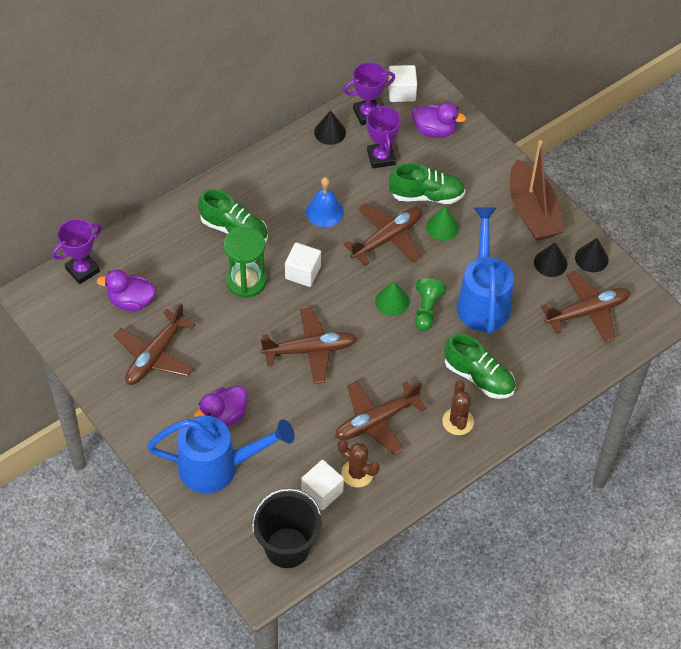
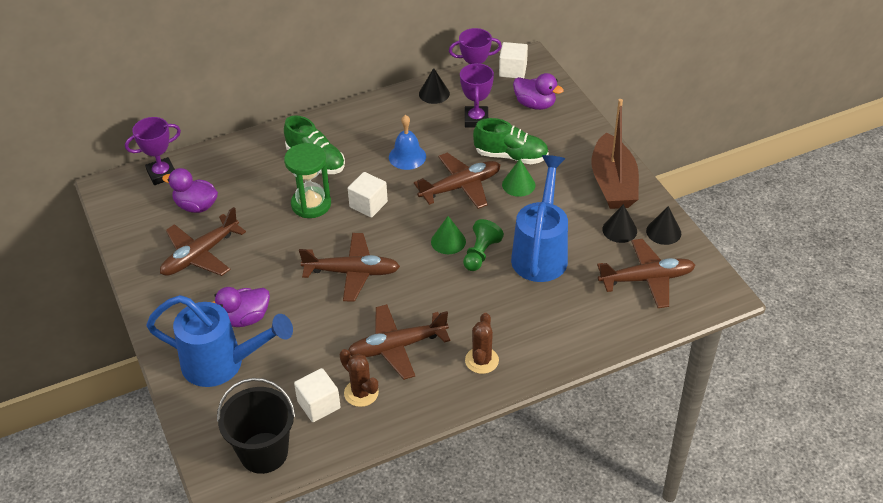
camera: 15 degrees right, 10 degrees down
green shoe [444,334,516,399] -> none

